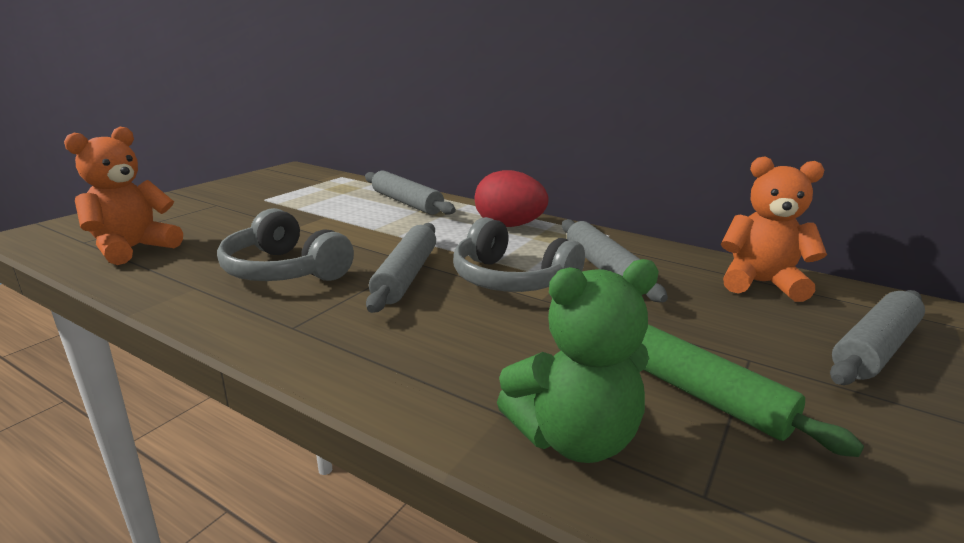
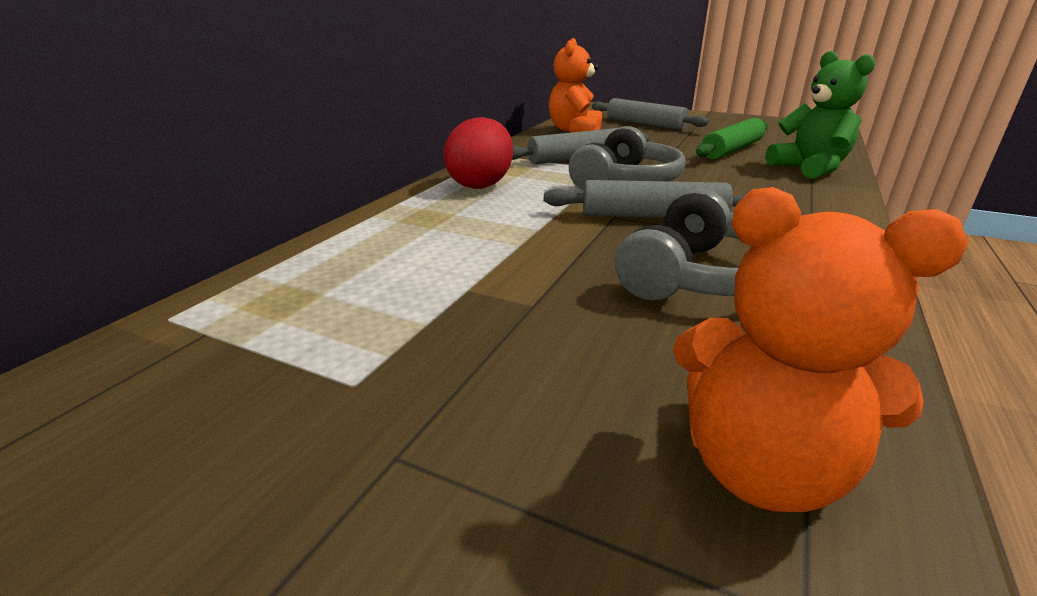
camera: 95 degrees left, 5 degrees up
grey rolling pin [365,171,456,215] -> none

